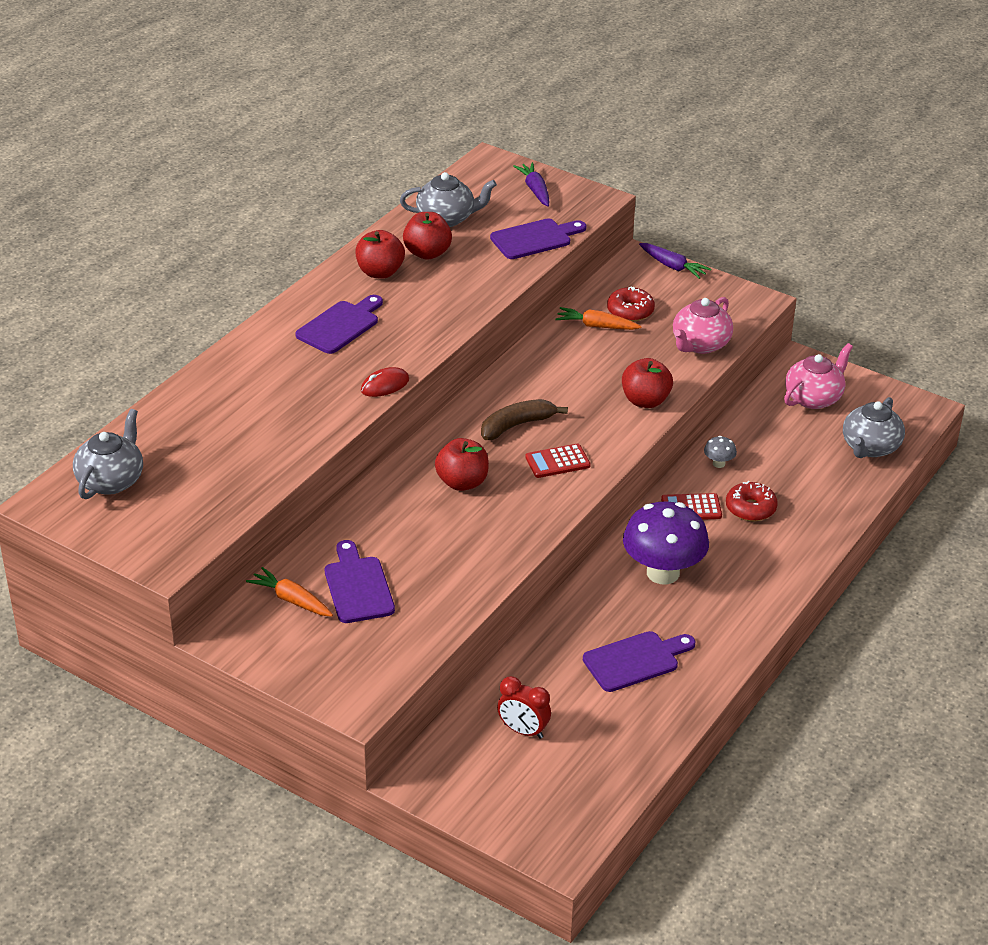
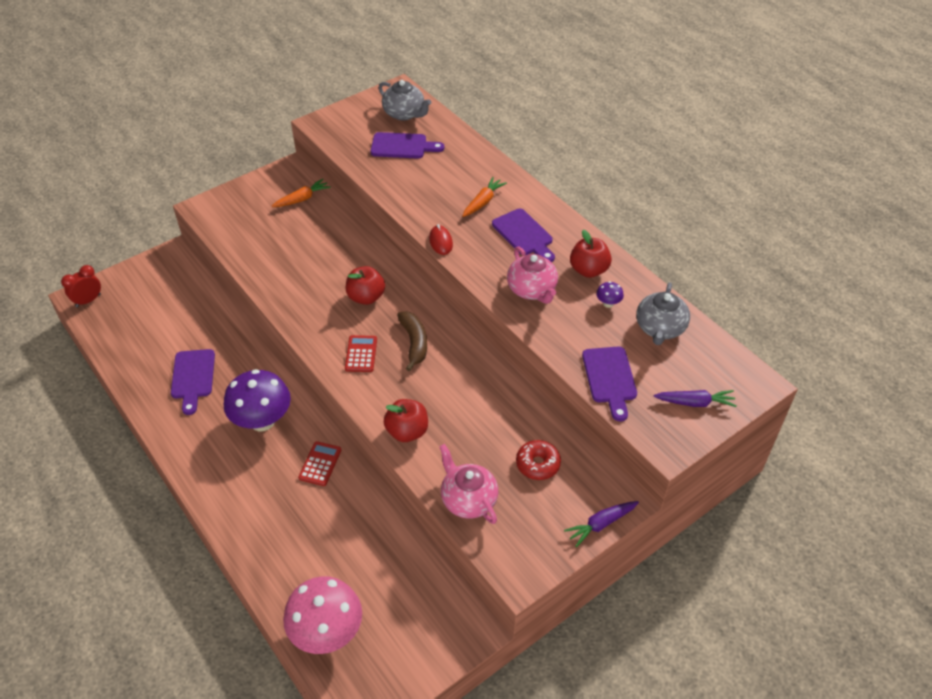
camera: 110 degrees right, 10 degrees up
purple cutting board [325,540,395,623] -> purple cutting board moved to [371,132,444,159]
red apple [403,212,452,260] -> purple mushroom [596,281,624,308]
red clock [497,676,551,739] -> red clock moved to [61,265,101,307]
orange carrot [556,307,642,330] -> orange carrot moved to [462,177,507,217]
grey mushroom [704,436,737,468] -> none
red donut [726,481,778,521] -> none
pink teapot [784,343,853,409] -> pink teapot moved to [507,247,558,304]
grey teapot [843,397,905,458] -> pink mushroom [283,576,362,654]

